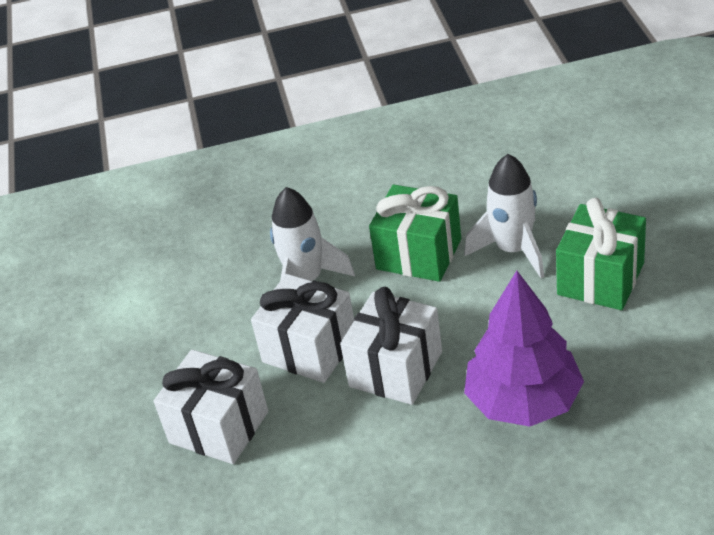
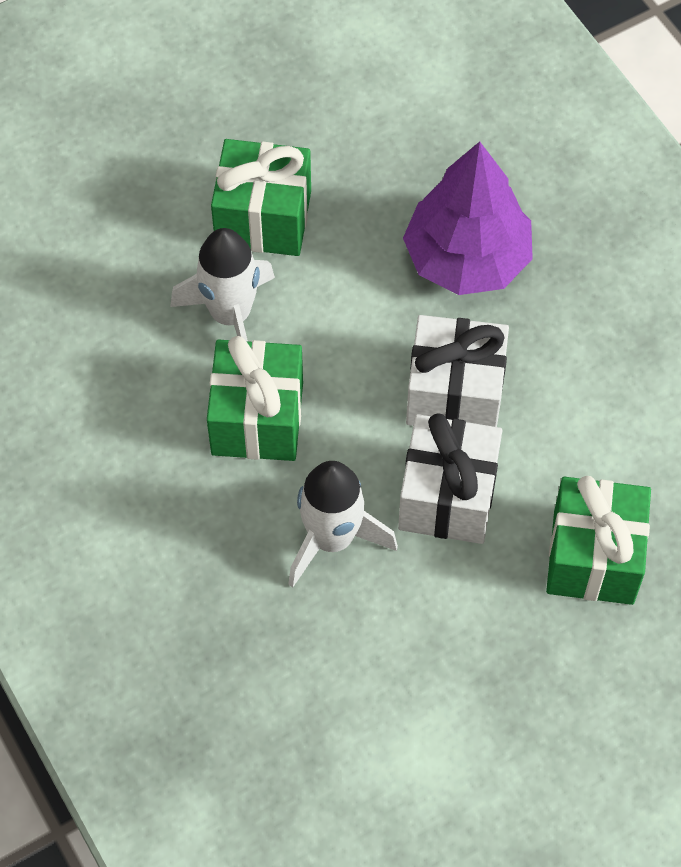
camera: 115 degrees left, 20 degrees up
white gift [154,349,268,464] -> green gift [546,476,651,605]

